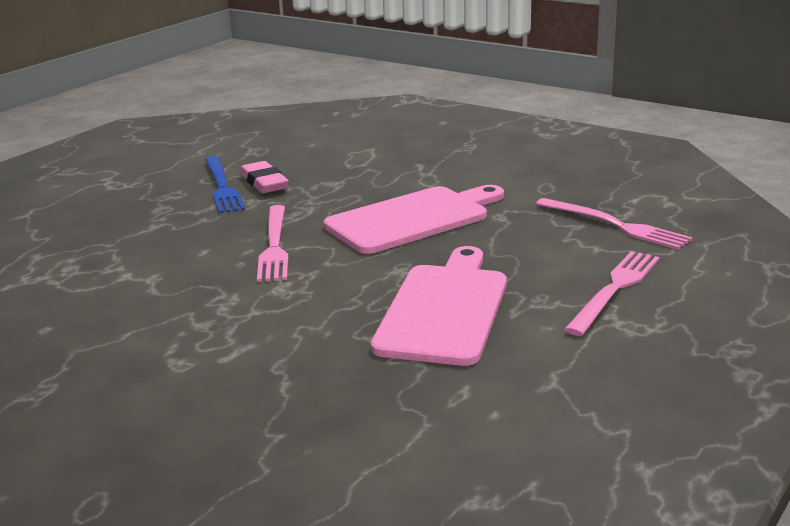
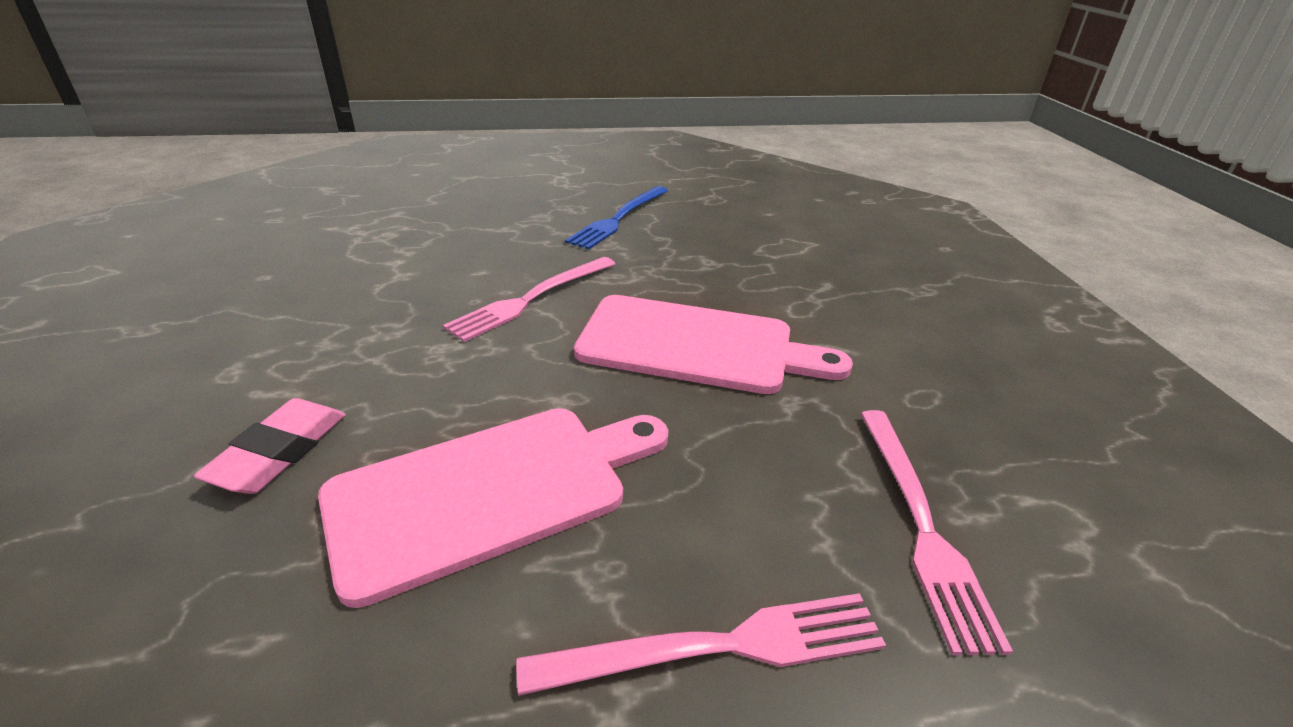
camera: 45 degrees right, 10 degrees up
pink eraser [240,161,289,194] -> pink eraser moved to [194,398,346,494]

